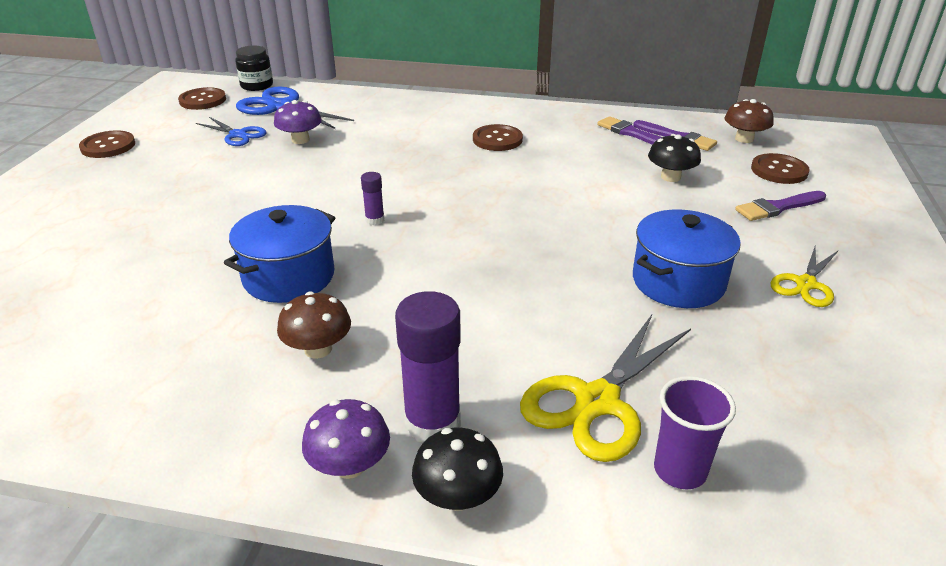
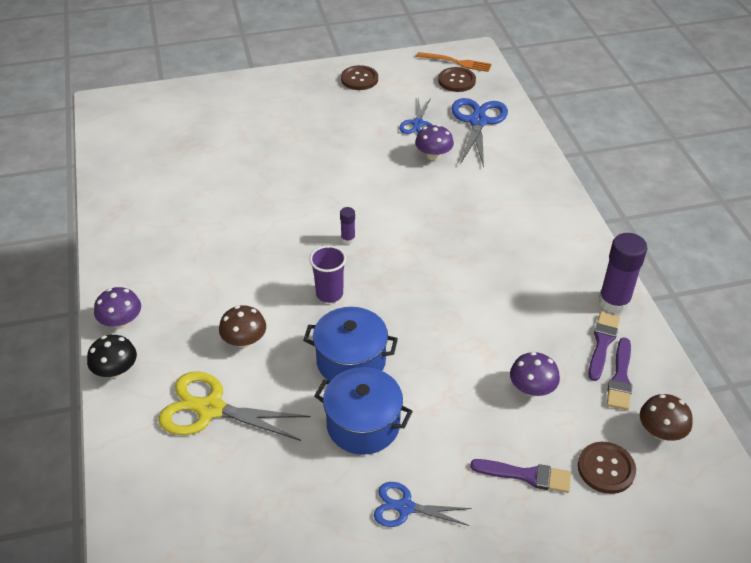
camera: 65 degrees right, 10 degrees up
blue pot [224,205,336,303] -> blue pot moved to [303,307,398,381]
black jar [235,46,273,91] -> none
brown mushroom [277,292,351,359] -> brown mushroom moved to [219,305,266,348]
purple glue stick [395,291,461,442] -> purple glue stick moved to [598,233,647,314]
brown button [473,124,523,151] -> none
black mushroom [648,134,701,182] -> purple mushroom [510,352,560,396]
purple cup [654,376,736,489] -> purple cup moved to [309,245,346,303]
purple brush [735,191,826,221] -> purple brush turned 150 degrees clockwise [470,459,571,493]
yellow scissors [770,247,838,307] -> blue scissors [374,482,472,527]
none -> orange fork [416,52,491,72]

